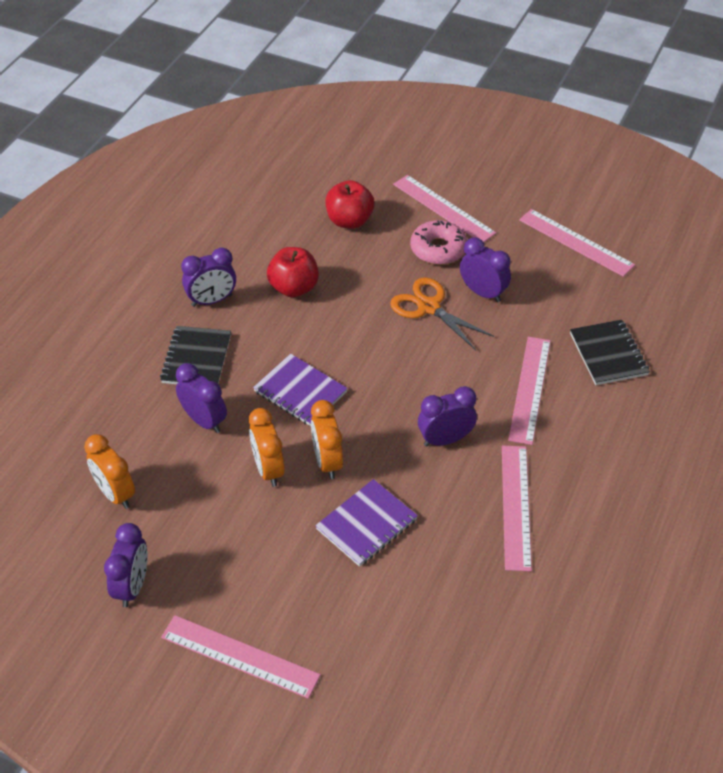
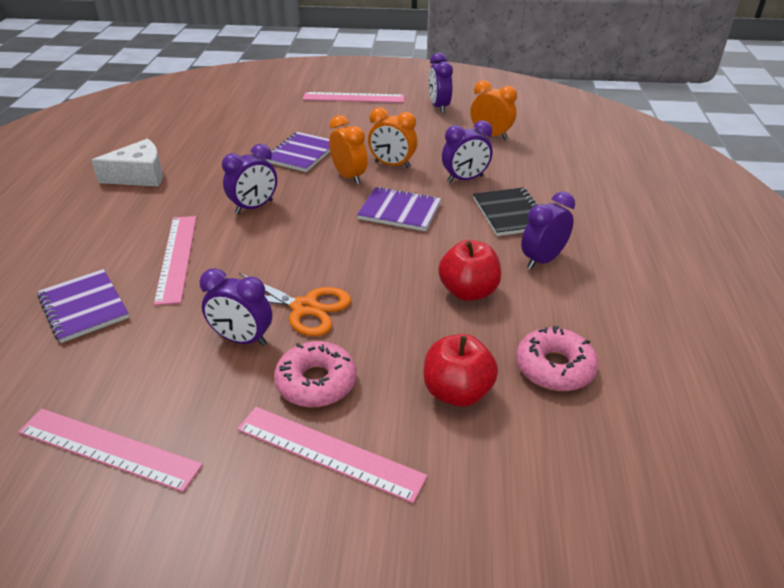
camera: 160 degrees right, 10 degrees down
purple clock [176,363,227,433] -> purple clock turned 45 degrees counterclockwise [442,120,493,183]
orange clock [249,408,285,487] -> orange clock turned 150 degrees clockwise [368,107,417,168]
pink ruler [502,446,532,572] -> none
black notebook [570,320,650,385] -> purple notebook [38,269,129,343]
none -> white cheese [91,139,163,187]
none -> pink donut [516,326,598,391]

